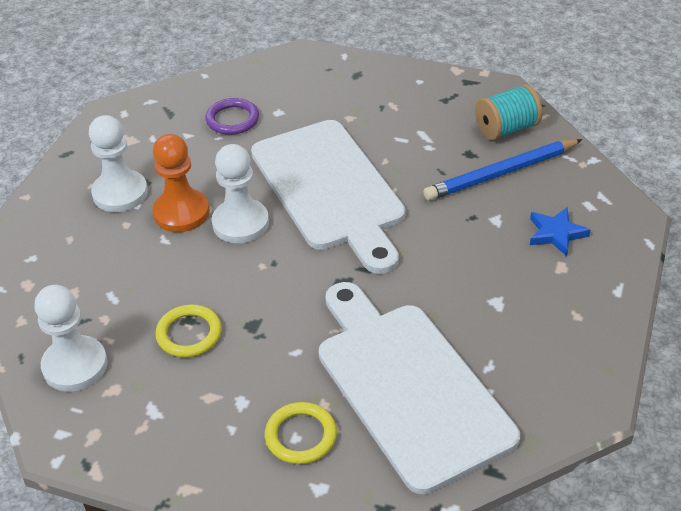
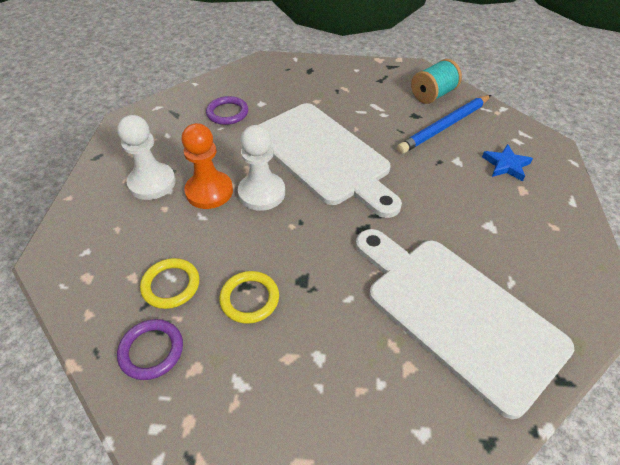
camera: 15 degrees left, 5 degrees up
white pawn [34,285,108,392] -> purple ring [117,319,183,380]
yellow ring [265,402,337,464] -> yellow ring moved to [140,258,199,309]

